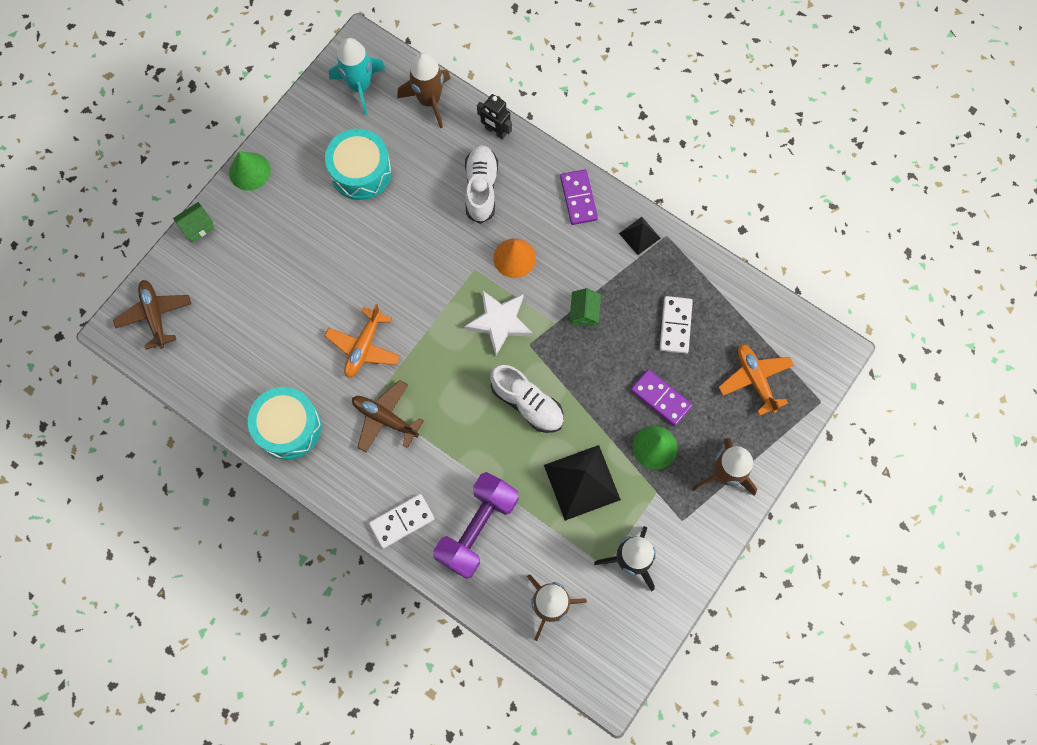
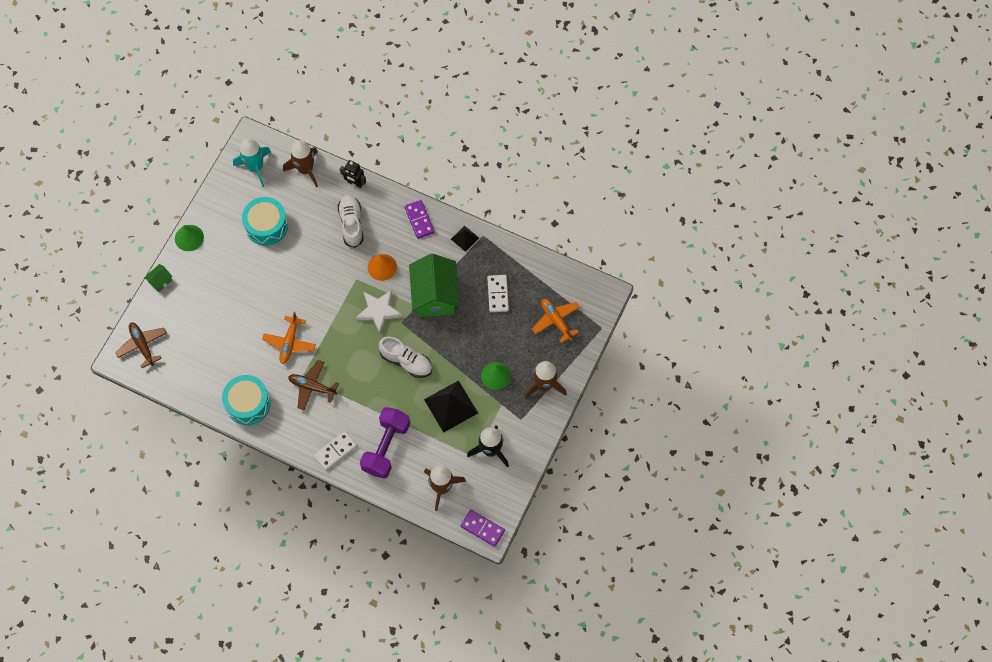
camera: 10 degrees left, 5 degrees down
green house [570,288,601,326] -> green house [409,254,460,317], size x2.37
purple domino [631,369,693,426] -> purple domino moved to [461,510,505,547]

